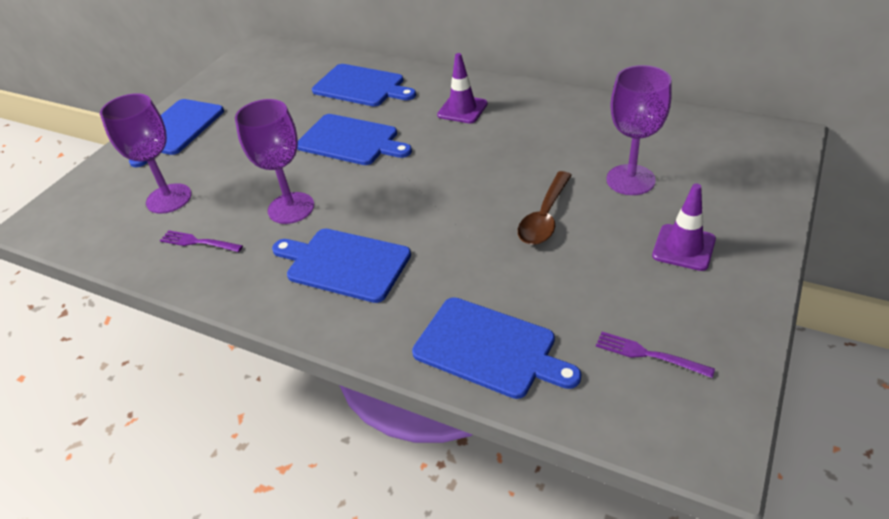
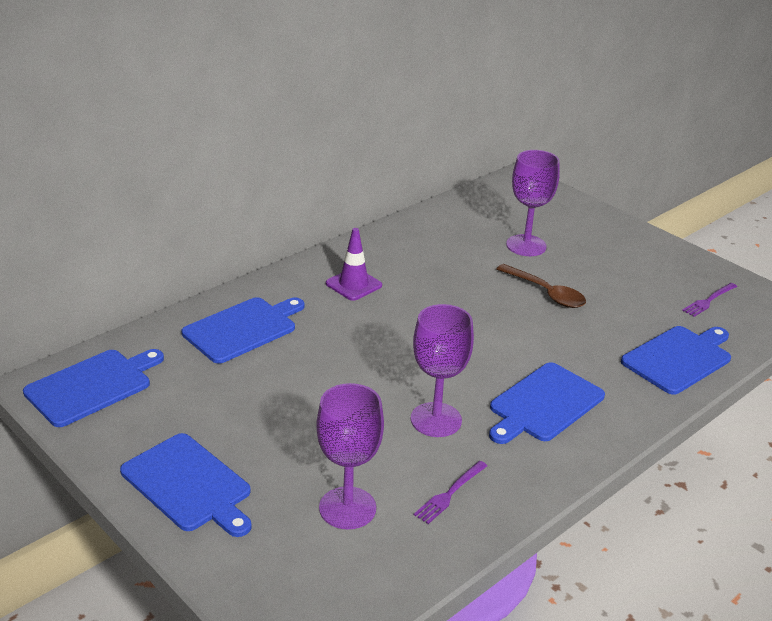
camera: 75 degrees left, 10 degrees down
blue cutting board [297,114,412,165] -> blue cutting board moved to [23,349,164,427]
purple traffic cone [652,183,716,271] -> none

